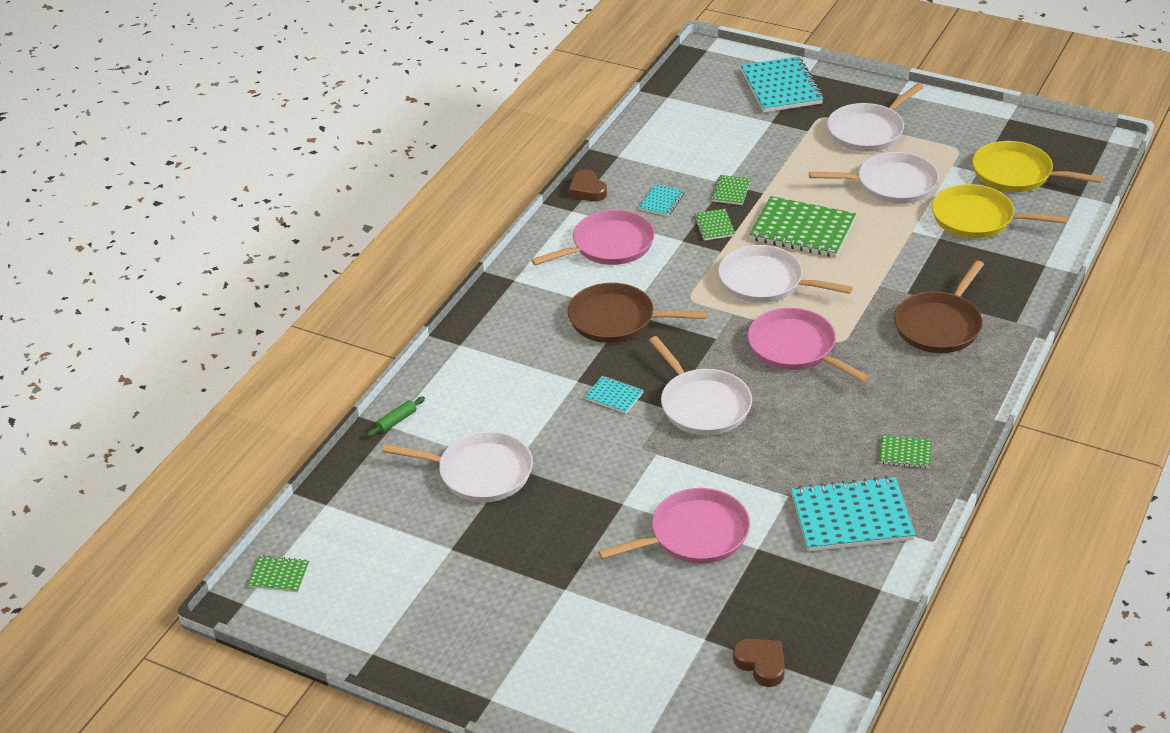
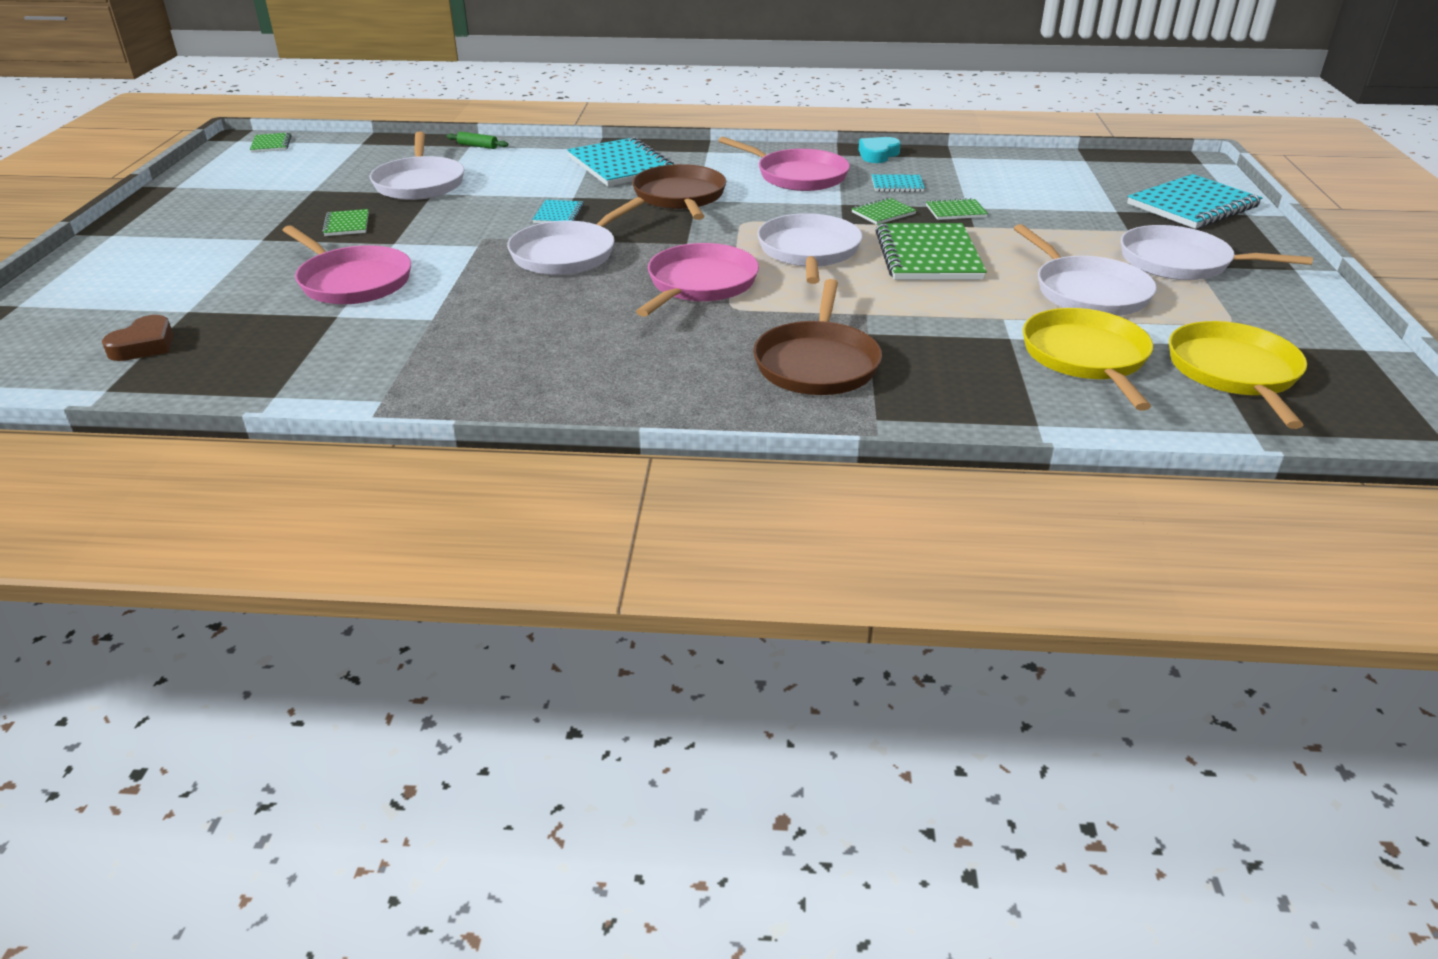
camera: 65 degrees right, 5 degrees down
brown heart [569,170,607,202] -> turquoise heart [859,137,901,163]
turquoise notebook [791,476,915,552] -> turquoise notebook moved to [567,137,674,186]
green notebook [879,435,932,468] -> green notebook moved to [322,209,369,236]
brown pan [894,260,984,353] -> brown pan turned 90 degrees counterclockwise [753,279,882,395]

